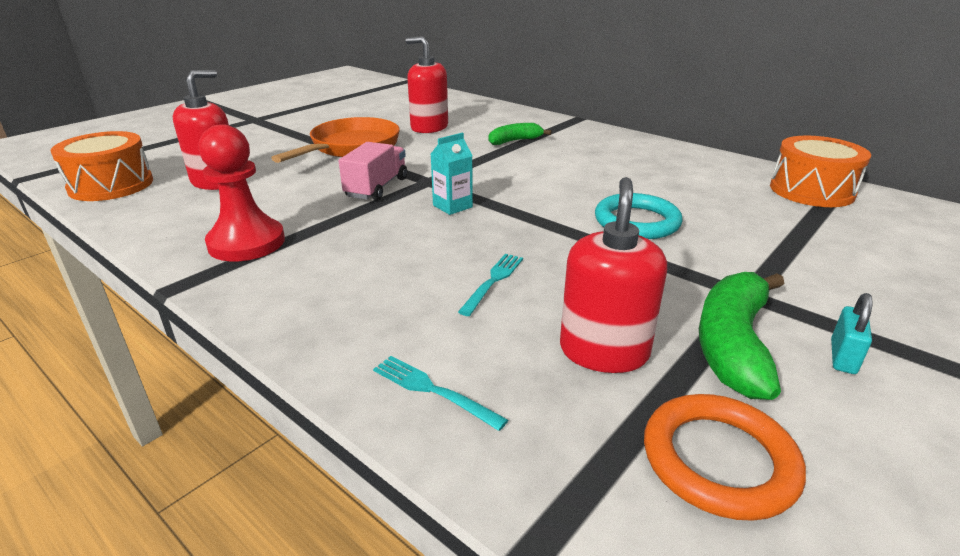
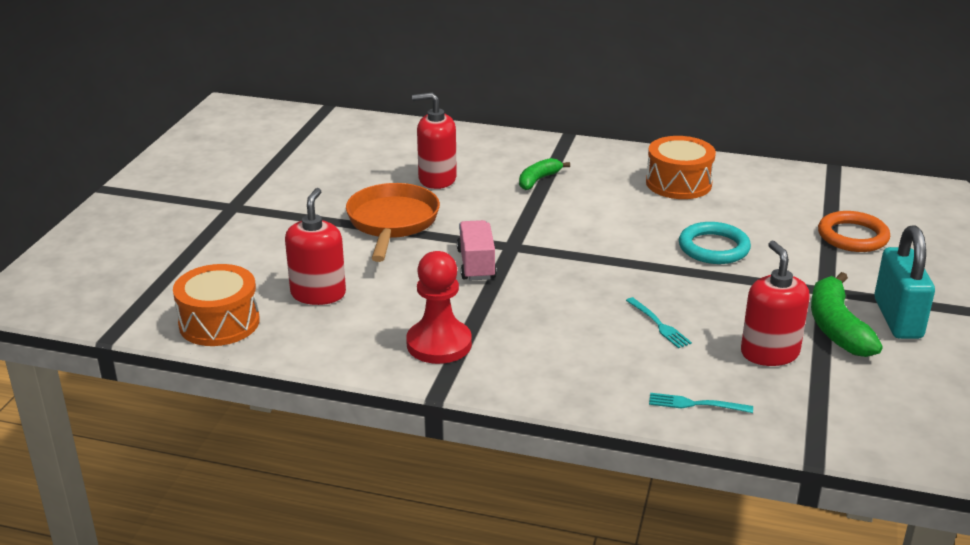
camera: 25 degrees left, 0 degrees up
turquoise carton [431,133,473,215] -> none
turquoise fork [458,254,523,316] -> turquoise fork turned 150 degrees clockwise [626,297,692,348]
orange ring [644,394,806,521] -> orange ring moved to [818,211,890,252]
orange drum [770,136,871,207] -> orange drum moved to [646,136,716,199]
turquoise padlock [831,293,872,374] -> turquoise padlock [874,226,935,339], size x2.19

